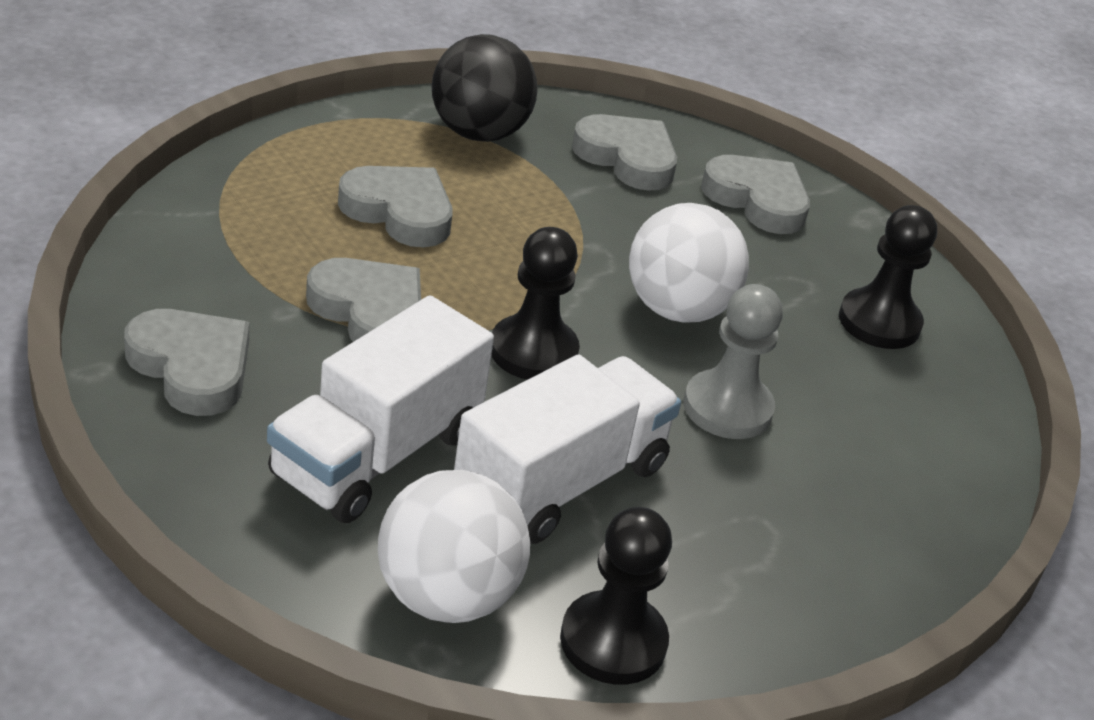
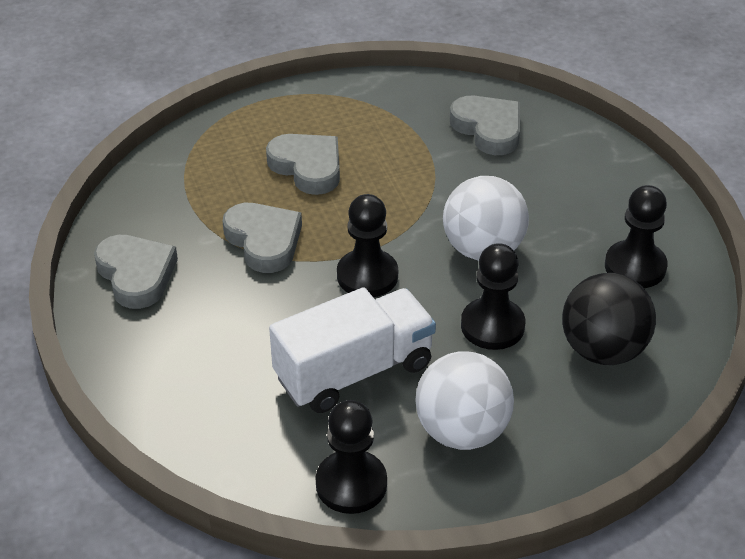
camera: 20 degrees right, 5 degrees up
white truck [267,295,494,523] -> none
white ball [378,470,530,623] -> white ball moved to [415,351,514,450]
black ball [431,34,538,142] -> black ball moved to [562,273,656,365]
grey pawn [684,284,783,439] -> black pawn [461,243,525,350]
grey heart [701,155,810,234] -> none

